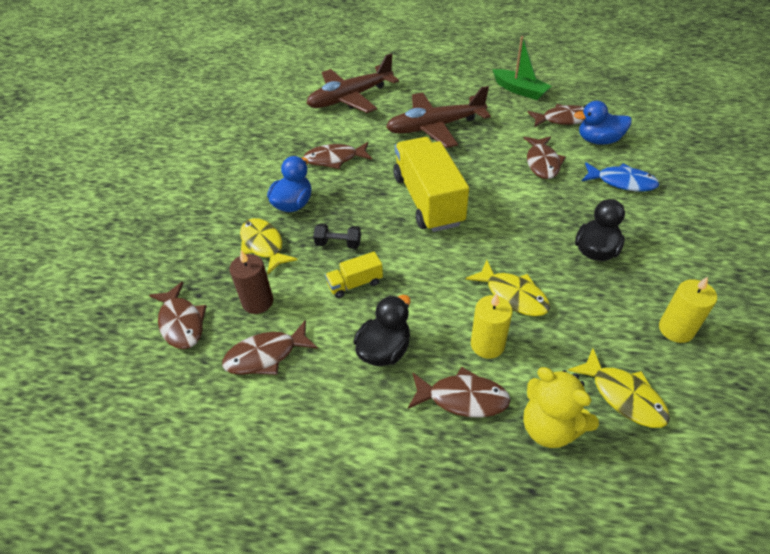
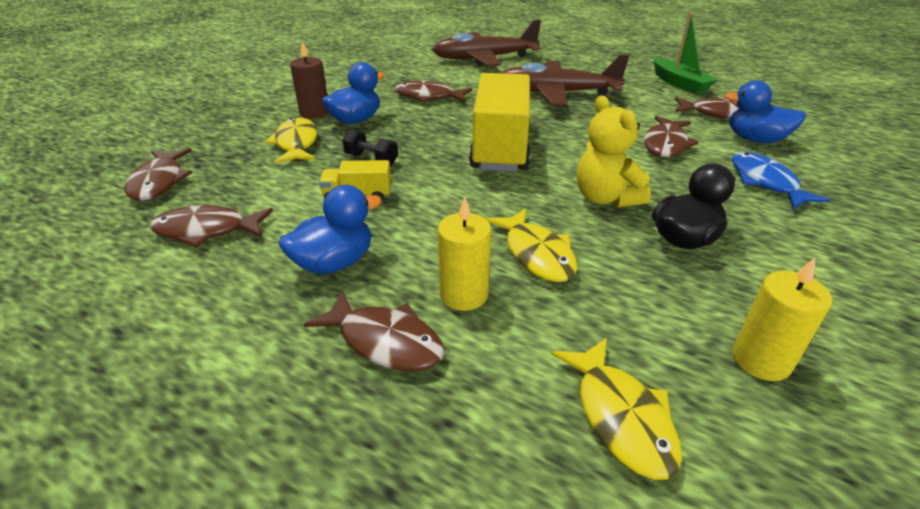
camera: 20 degrees right, 10 degrees down
brown candle [230,250,273,314] -> brown candle moved to [290,41,329,119]
black duck [353,295,411,366] -> blue duck [279,185,382,274]
yellow teddy bear [523,367,599,448] -> yellow teddy bear moved to [577,95,651,208]
blue fish [582,162,659,192] -> blue fish turned 150 degrees counterclockwise [732,152,830,210]

